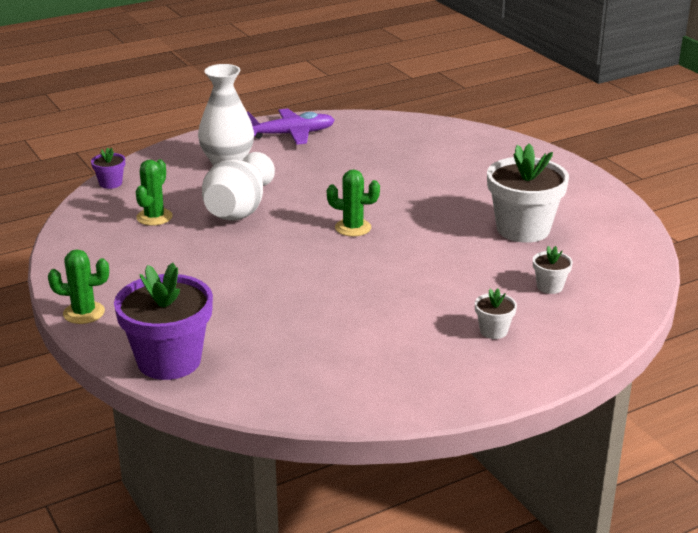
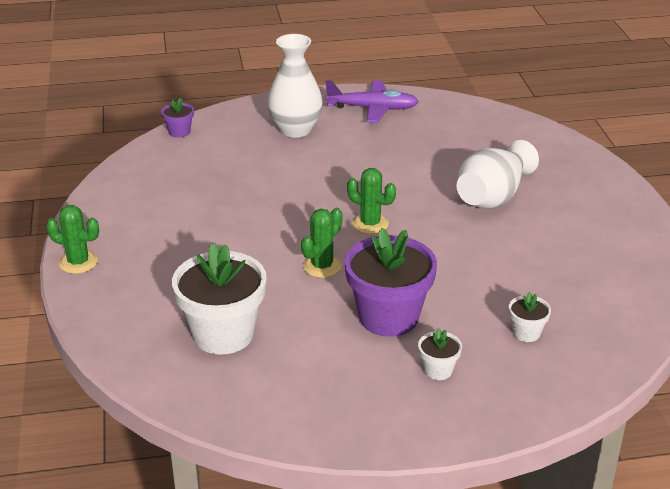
camera: 20 degrees right, 5 degrees up
purple flower pot [114,263,213,380] -> purple flower pot moved to [344,228,437,337]
green cactus [136,160,173,226] -> green cactus moved to [301,208,343,278]
white vase [202,152,275,221] -> white vase moved to [457,140,539,209]
white flower pot [487,143,569,243] -> white flower pot moved to [172,243,267,355]

